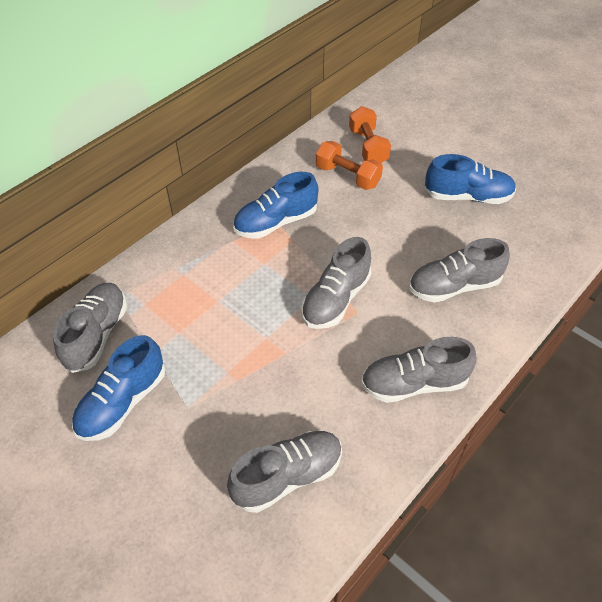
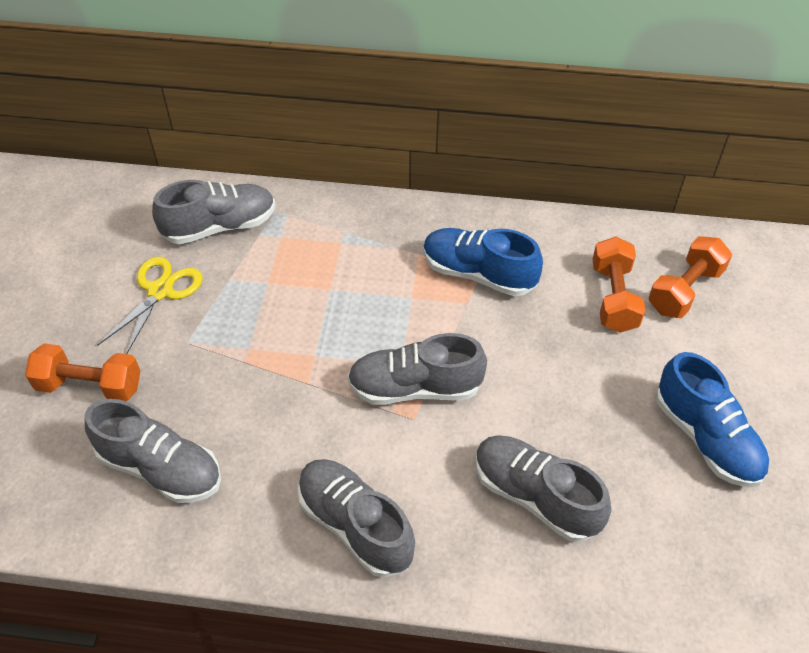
camera: 55 degrees right, 0 degrees up
blue shoe [72,335,165,441] -> yellow scissors [97,257,203,354]
none -> orange dumbbell [25,343,140,401]

